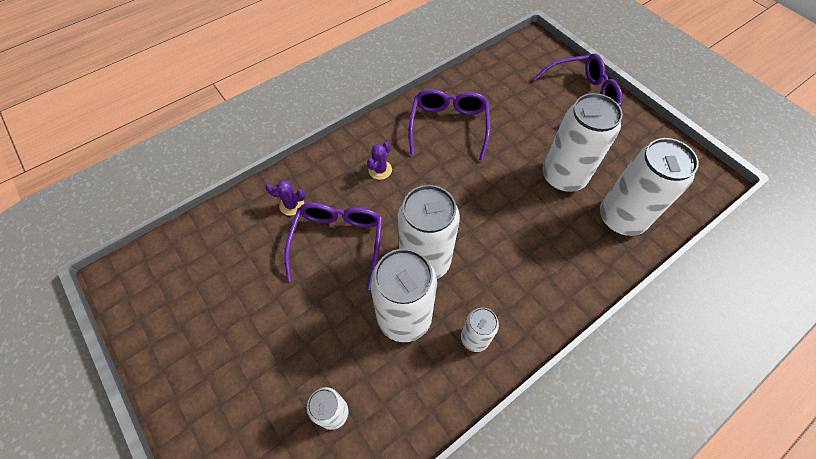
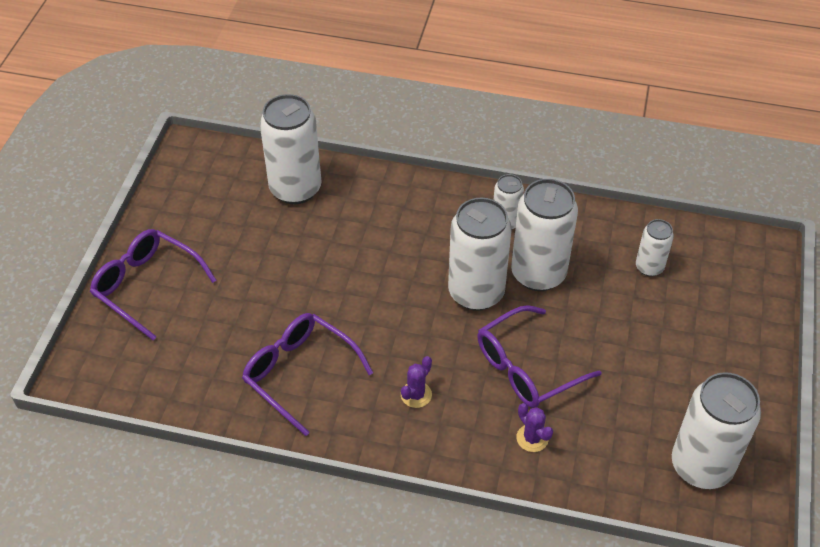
camera: 130 degrees left, 10 degrees down
purple cactus [367,142,392,180] -> purple cactus turned 45 degrees counterclockwise [401,356,432,408]
purple glasses [409,89,490,161] -> purple glasses turned 75 degrees clockwise [242,313,373,436]
white can [542,93,623,192] -> white can moved to [672,372,761,489]

